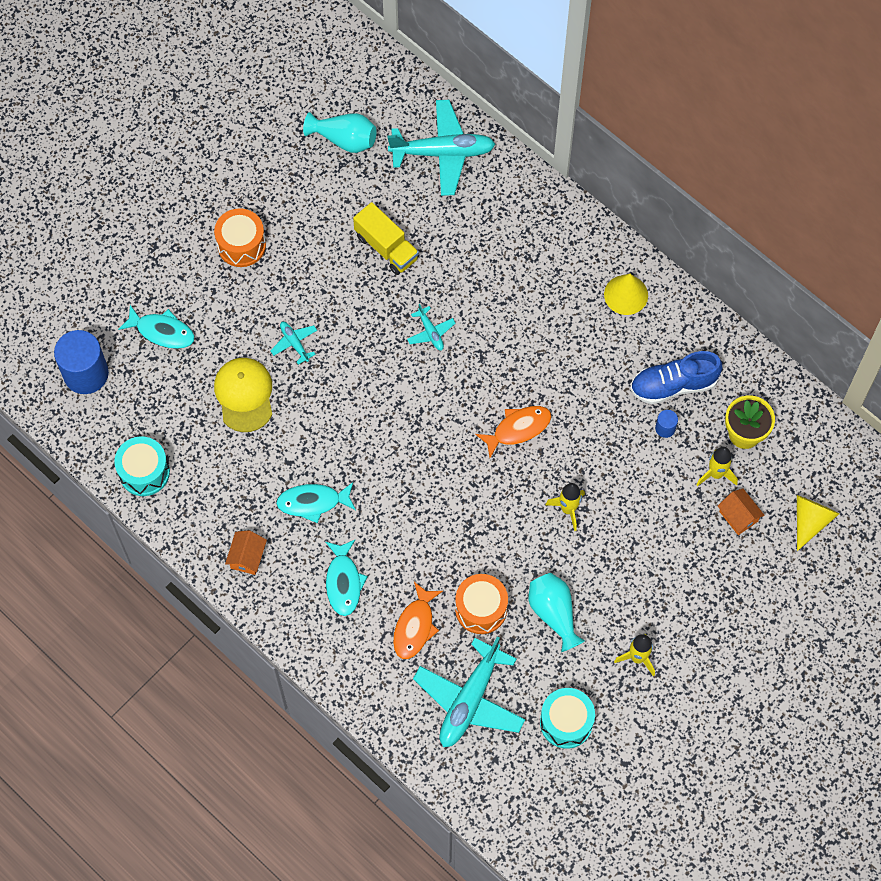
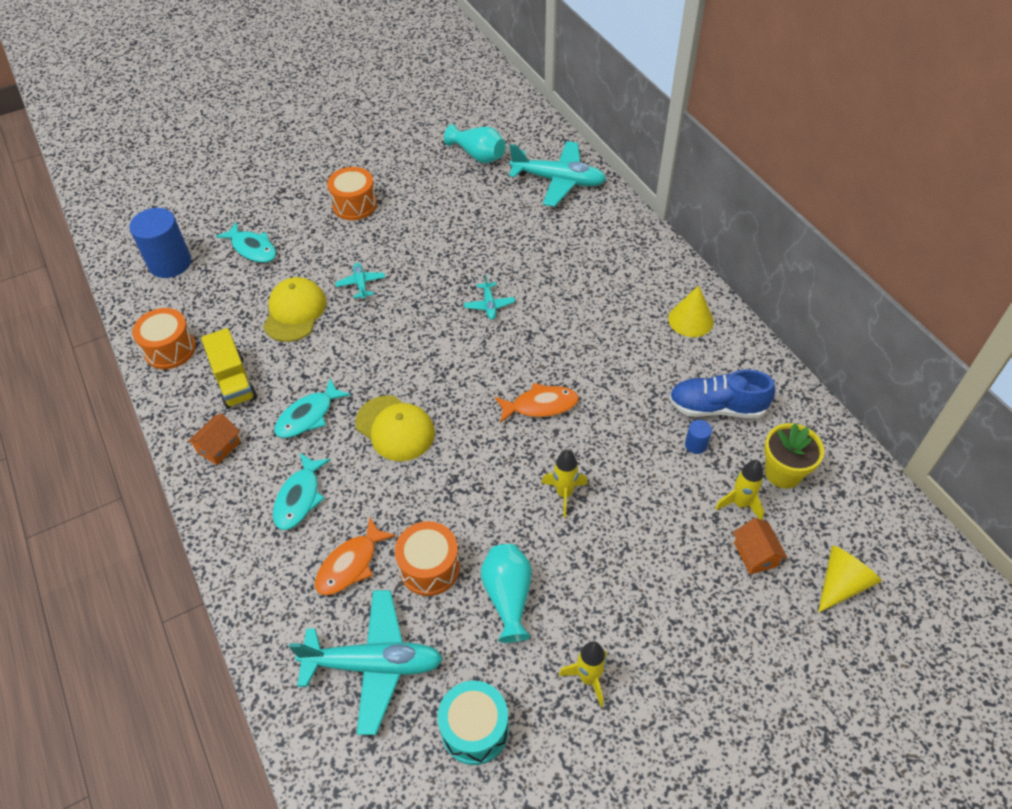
camera: 20 degrees right, 15 degrees down
turquoise drum [114,436,170,496] -> orange drum [132,308,196,369]
turquoise fish [276,482,356,523] -> turquoise fish turned 60 degrees counterclockwise [274,378,351,438]
yellow truck [353,202,419,275] -> yellow truck moved to [201,328,257,409]
turquoise plane [413,637,526,747] -> turquoise plane turned 135 degrees counterclockwise [289,590,443,735]
none -> yellow cap [355,395,435,461]

